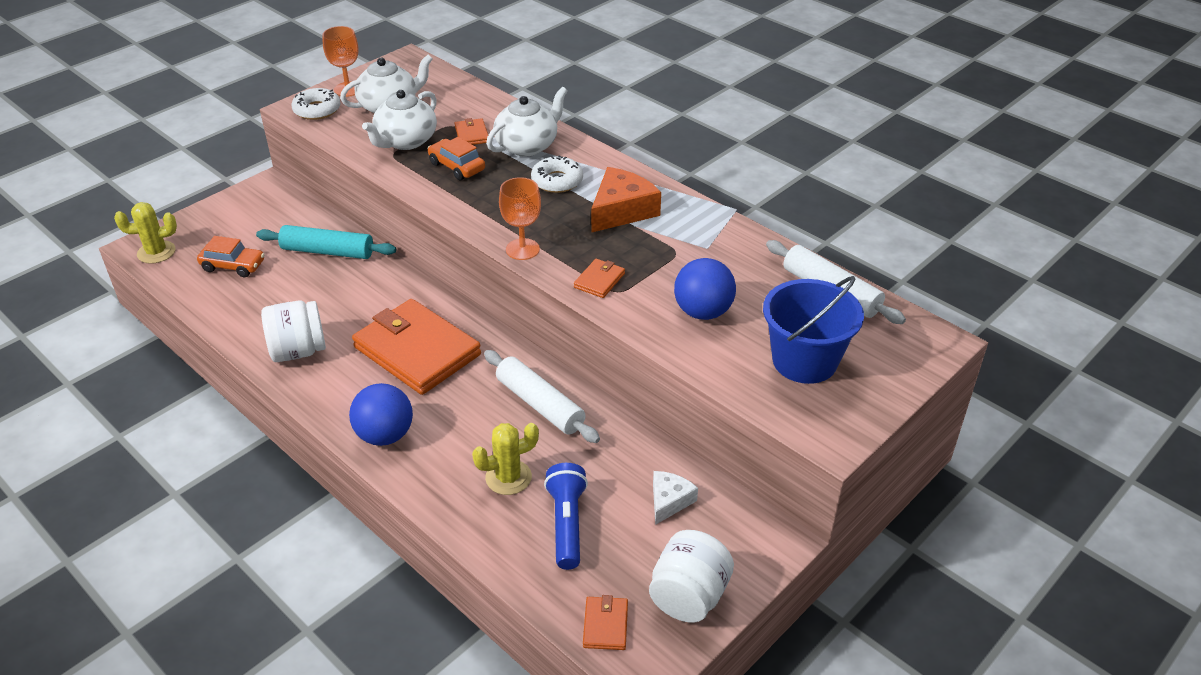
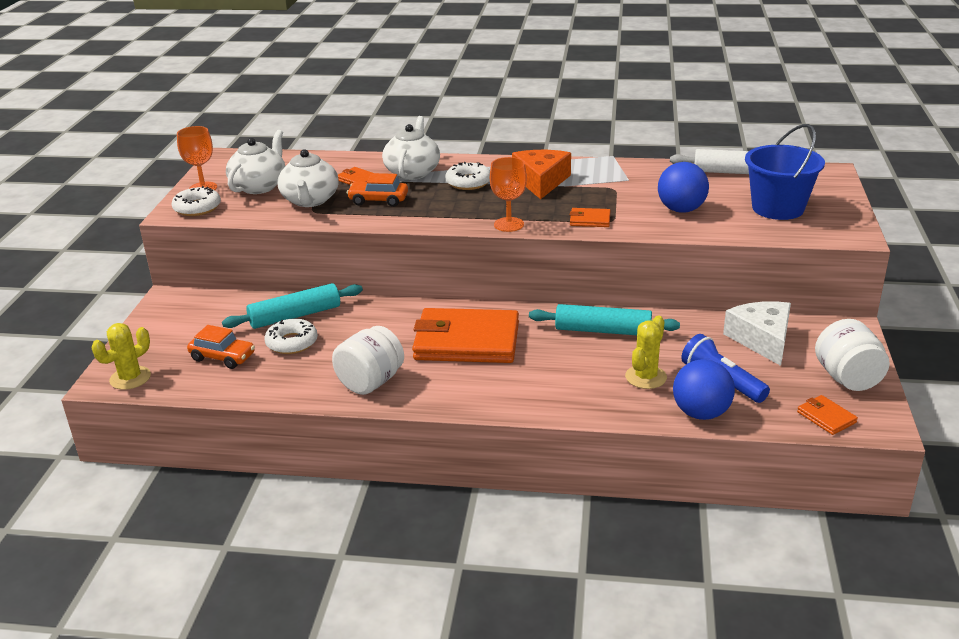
camera: 35 degrees left, 10 degrees down
orange car [197,236,265,277] -> orange car turned 45 degrees clockwise [187,325,255,369]
blue ball [349,383,413,446] -> blue ball moved to [673,359,735,420]
white rolling pin [484,350,600,443] -> turquoise rolling pin [529,304,680,335]
orange wallet [574,259,625,298] -> orange wallet turned 75 degrees counterclockwise [570,208,611,227]
white cheese [653,471,698,525] -> white cheese [723,301,791,366], size x1.68
none -> white donut [264,319,318,354]

